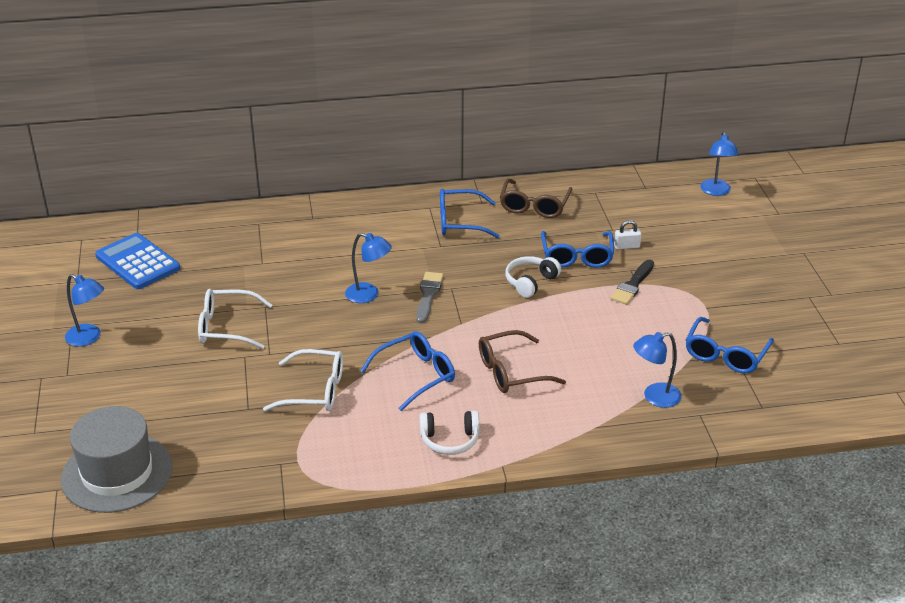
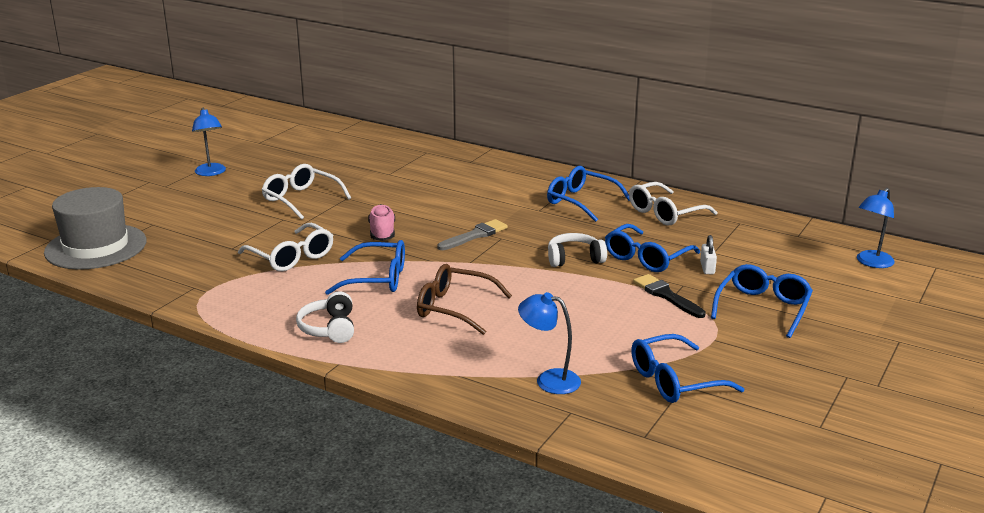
camera: 40 degrees right, 10 degrees down
blue calculator [95,233,180,289] -> none
blue lamp [345,233,392,303] -> none
white headphones [420,411,480,455] -> white headphones turned 45 degrees clockwise [296,291,354,343]
brown glasses [500,179,572,218] -> white glasses [629,182,718,225]
black brush [610,260,654,305] -> black brush turned 75 degrees clockwise [633,274,706,318]
white padlock [614,220,641,249] -> white padlock turned 60 degrees clockwise [700,235,717,274]
none -> pink shoe [368,204,395,241]
none -> blue glasses [711,264,813,338]

